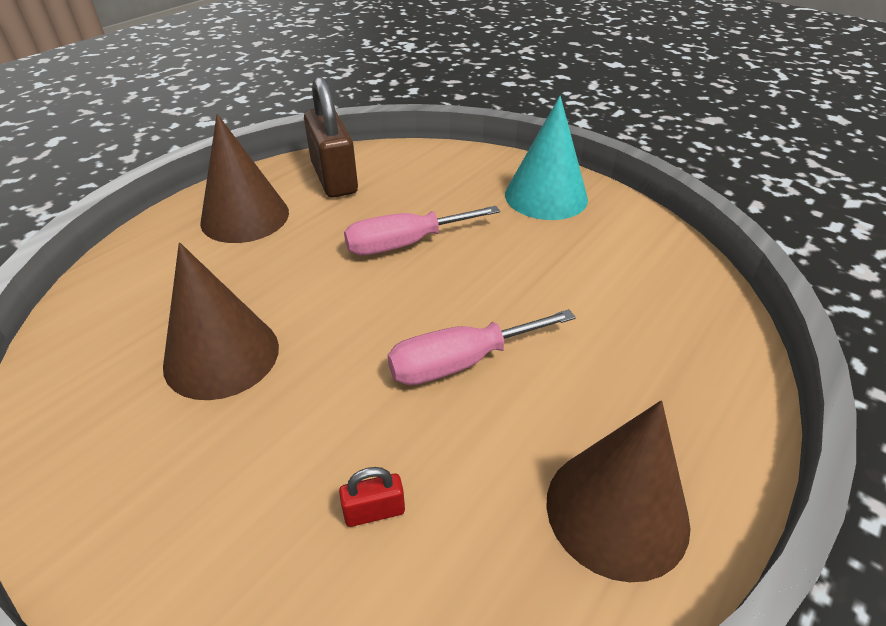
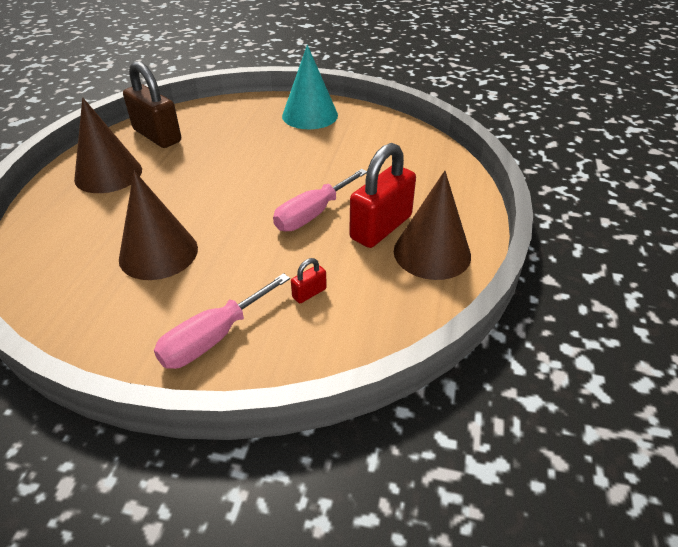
camera: 25 degrees left, 0 degrees up
pink screwdriver [344,206,500,255] -> pink screwdriver moved to [154,273,290,369]
none -> red padlock [349,143,416,248]

